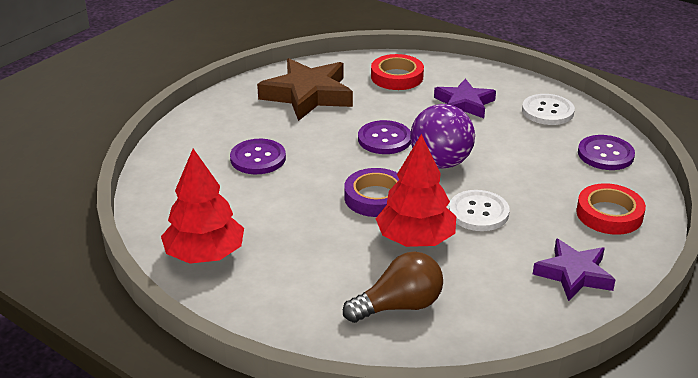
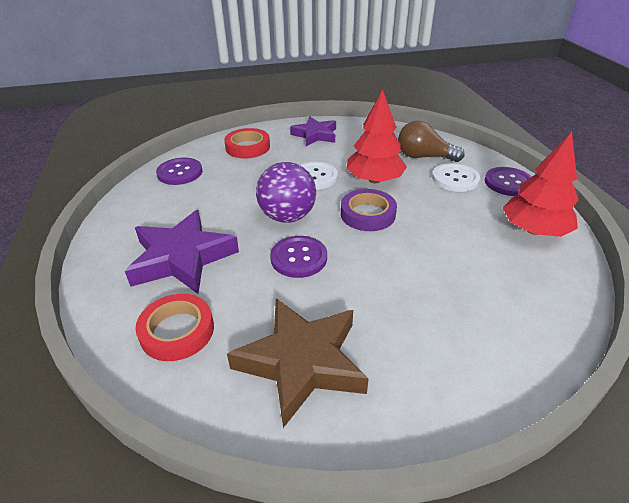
camera: 140 degrees left, 5 degrees up
purple button [230,139,286,174] -> purple button moved to [485,167,532,196]
purple star [434,78,496,118] -> purple star [125,210,239,294], size x1.57
white button [522,94,575,125] -> white button moved to [432,163,480,192]

